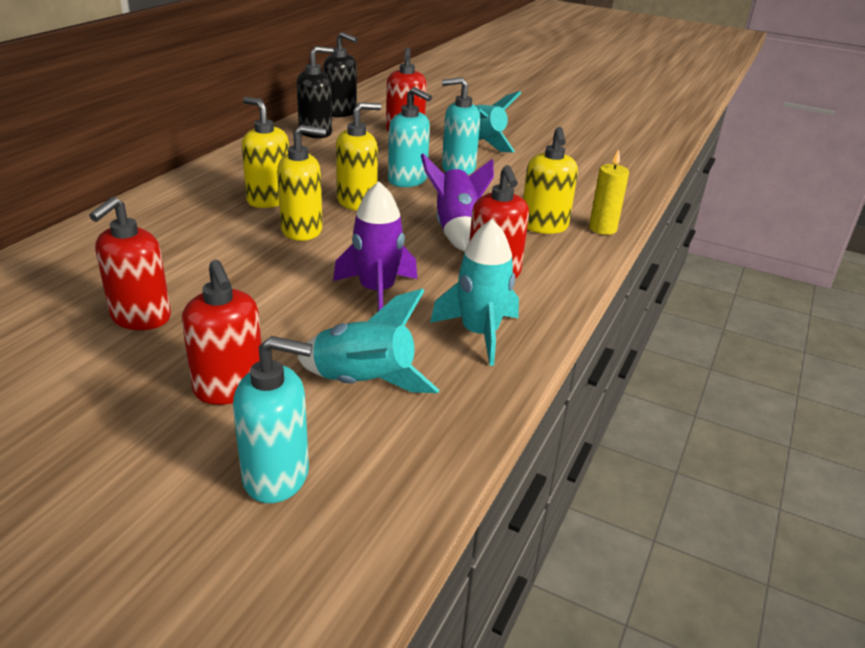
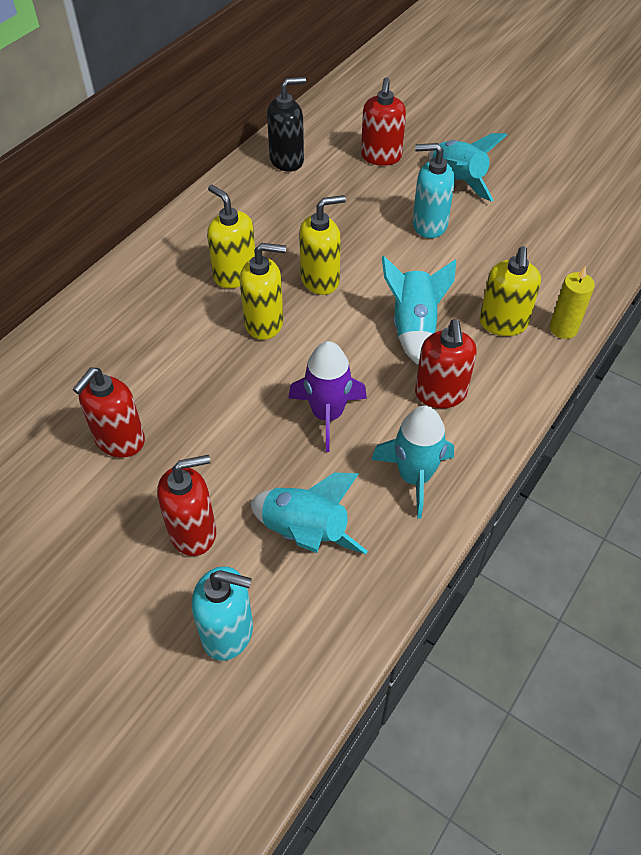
camera: 10 degrees right, 20 degrees up
red soap dispenser [182,260,261,405] -> red soap dispenser turned 90 degrees counterclockwise [157,455,216,556]
black soap dispenser [323,32,358,117] -> none
turquoise soap dispenser [388,87,432,187] -> none
purple rocket [421,153,494,252] -> turquoise rocket [382,256,456,365]

